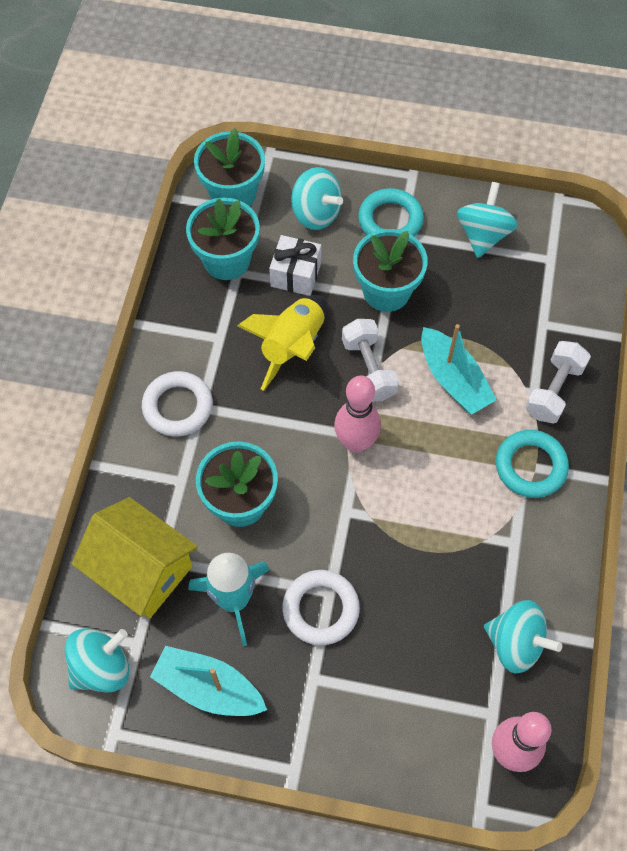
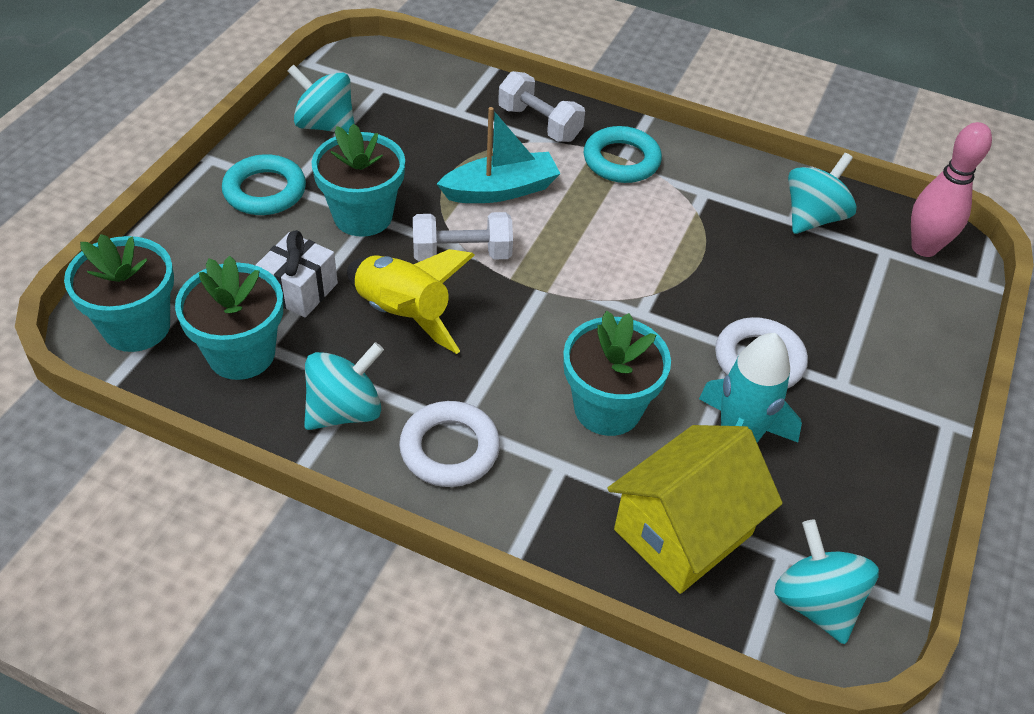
camera: 80 degrees left, 15 degrees down
turquoise boat [150,646,267,716] -> none
turquoise spinning top [291,167,343,230] -> turquoise spinning top moved to [304,342,384,430]
pink bowling pin [334,376,381,453] -> none

